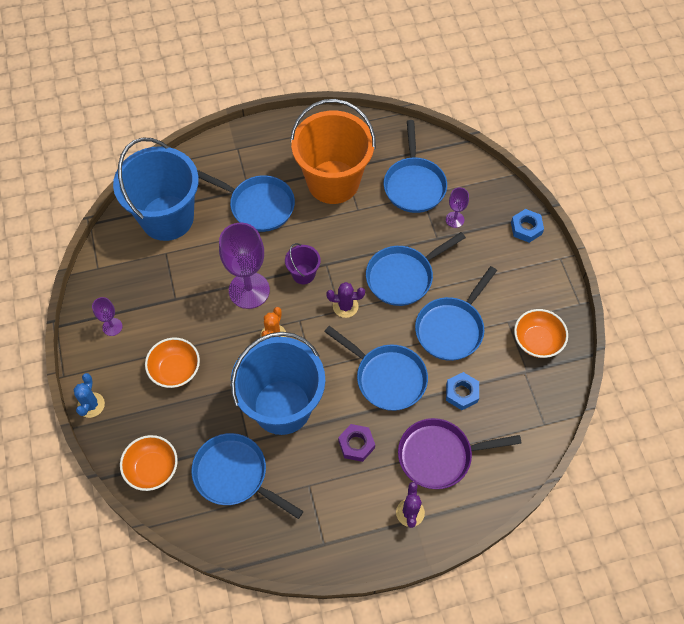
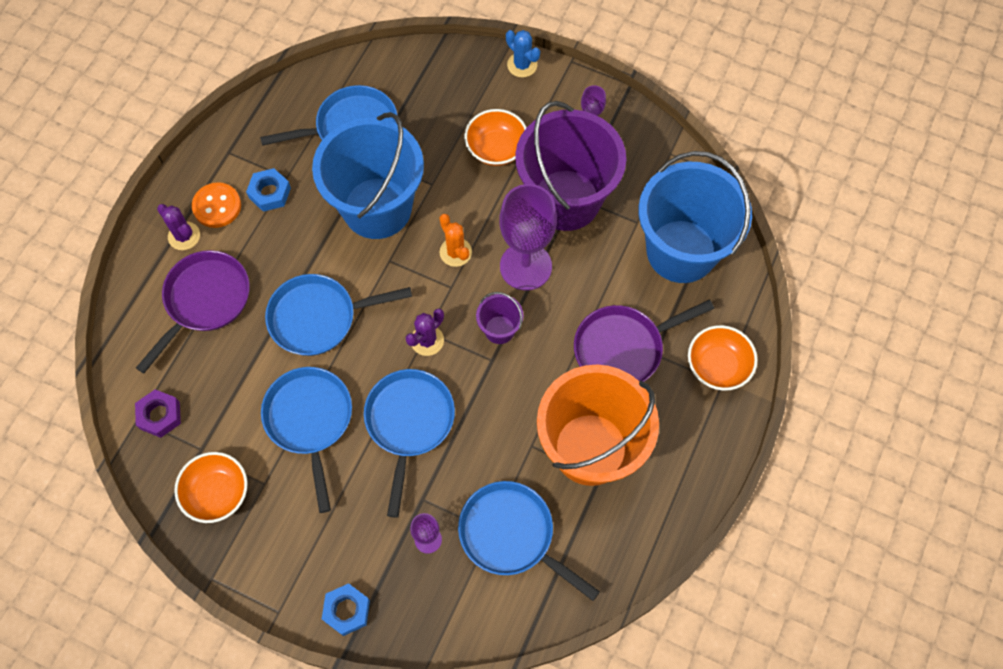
camera: 130 degrees right, 5 degrees up
orange bowl [120,435,178,491] -> orange bowl moved to [688,325,758,391]
blue pan [197,170,295,232] -> purple pan [574,300,714,382]
purple nut [338,424,375,462] -> purple nut moved to [135,390,181,438]
blue nut [446,372,479,410] -> blue nut moved to [246,168,291,212]
none -> orange button [192,182,241,228]
none -> purple bucket [515,101,626,231]

